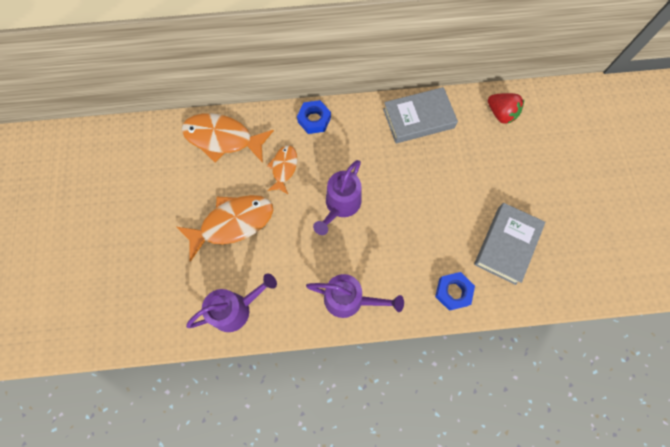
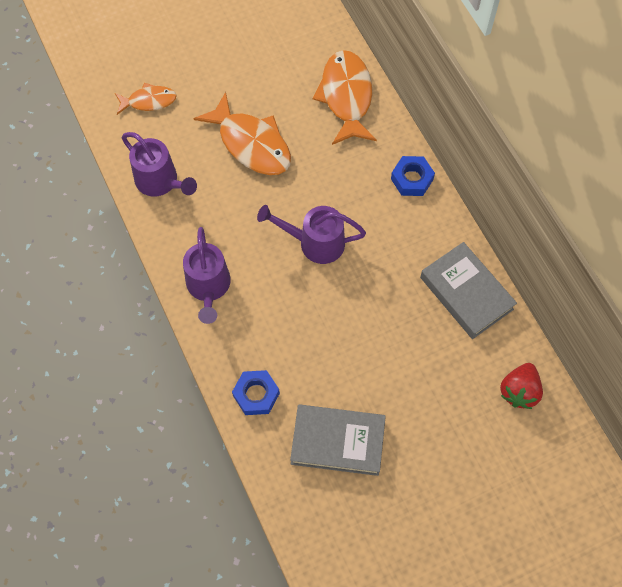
camera: 70 degrees right, 5 degrees down
orange fish [267,145,297,194] -> orange fish moved to [115,83,177,115]

